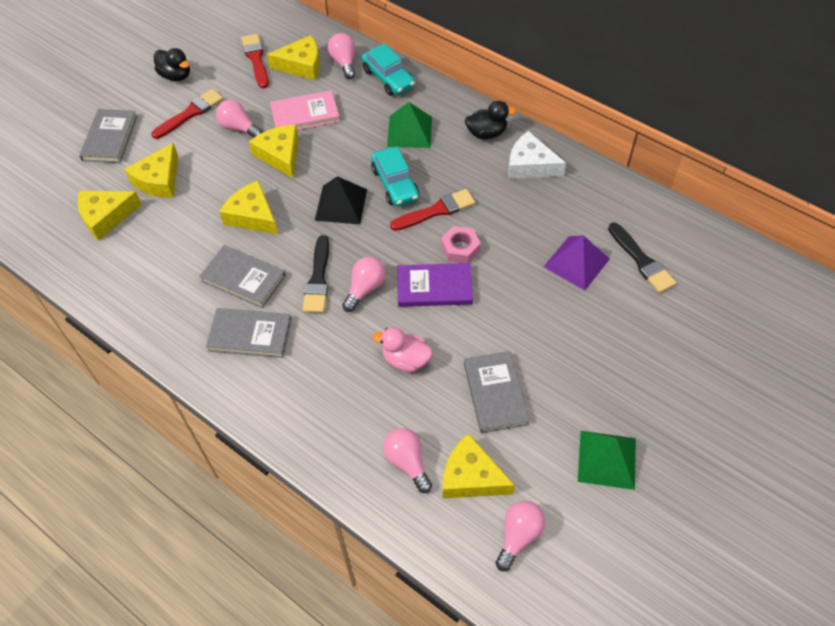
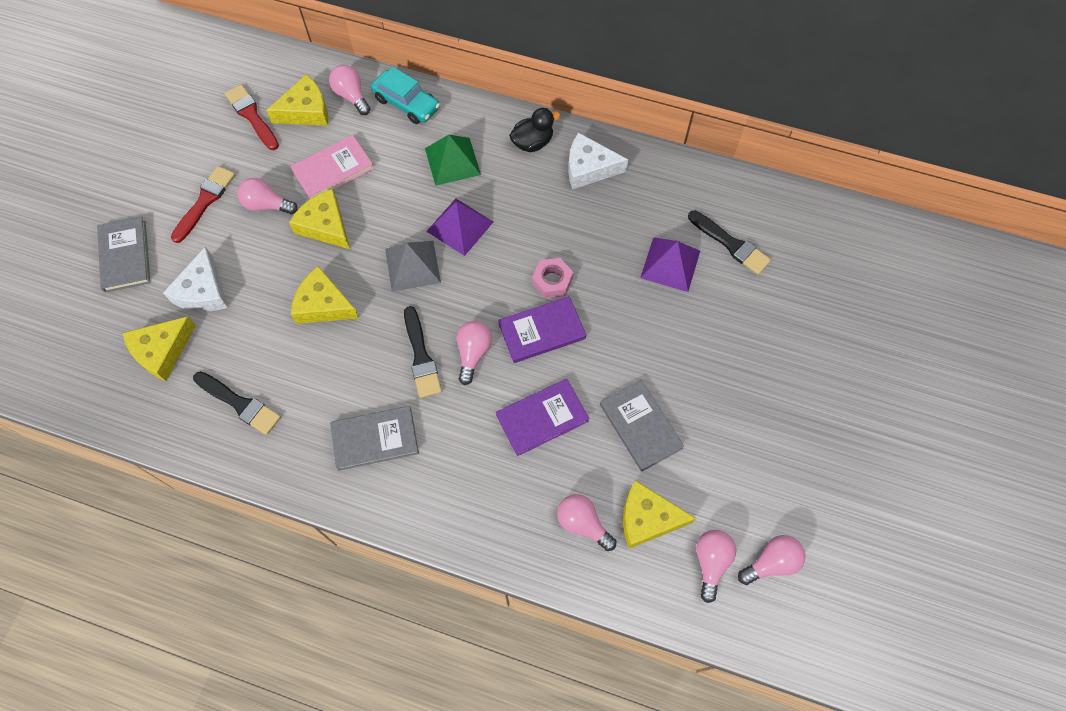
camera: 20 degrees left, 10 degrees up
yellow cheese [124,143,178,198] -> white cheese [163,246,228,312]
black duck [154,48,190,81] -> none
grey book [199,245,286,308] -> none
black pyramid [315,176,367,224] -> grey pyramid [385,241,441,292]
turquoise car [371,147,419,207] -> purple pyramid [426,198,493,256]
pink duck [373,327,433,372] -> purple book [496,379,589,456]
red brush [390,189,475,231] -> none
green pyramid [578,431,636,490] -> none
none -> black brush [193,371,281,435]
none -> pink light bulb [738,535,806,585]

